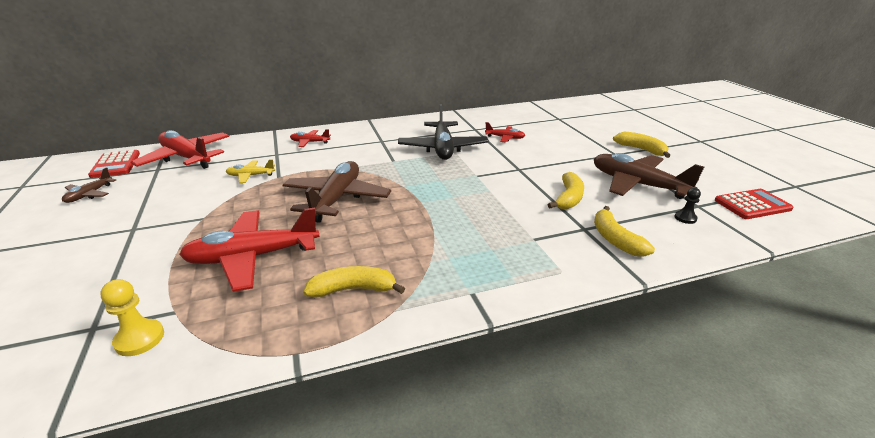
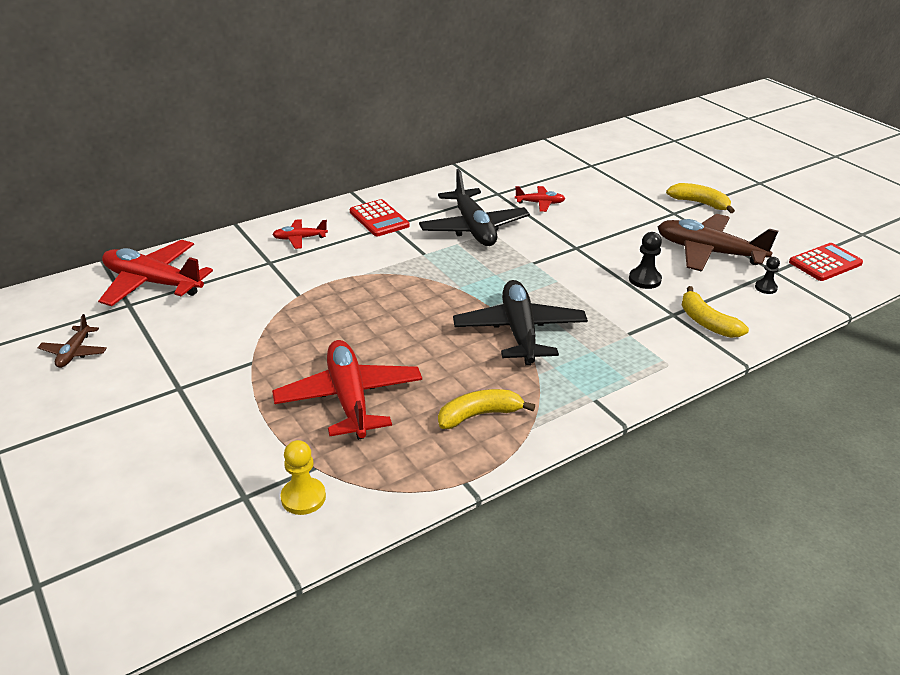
camera: 15 degrees left, 5 degrees up
red calculator [88,150,140,178] -> red calculator moved to [350,199,410,236]
red plane [179,207,320,292] -> red plane turned 105 degrees clockwise [272,340,422,440]
yellow plane [226,159,275,183] -> none
brown plane [282,161,391,223] -> none
yellow banana [548,172,584,209] -> black pawn [629,232,662,289]
none -> black plane [453,280,588,366]

